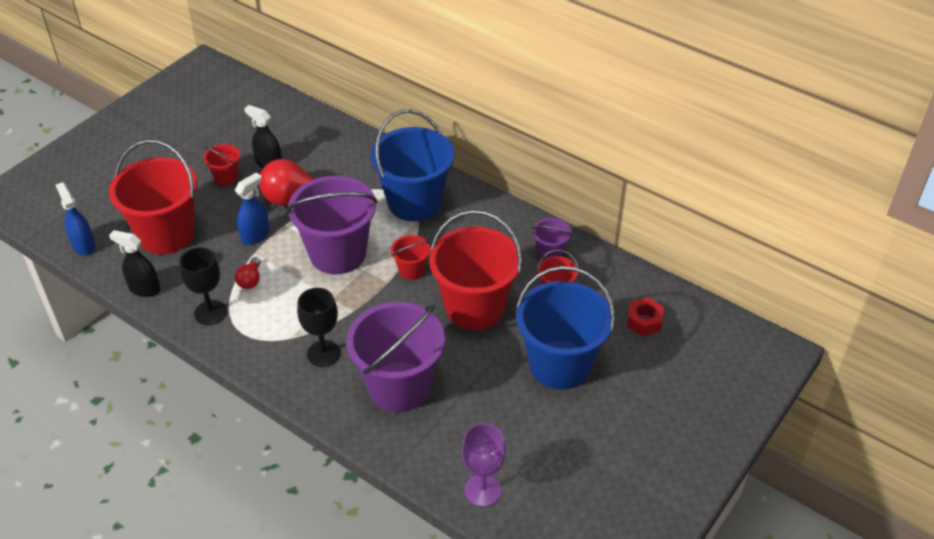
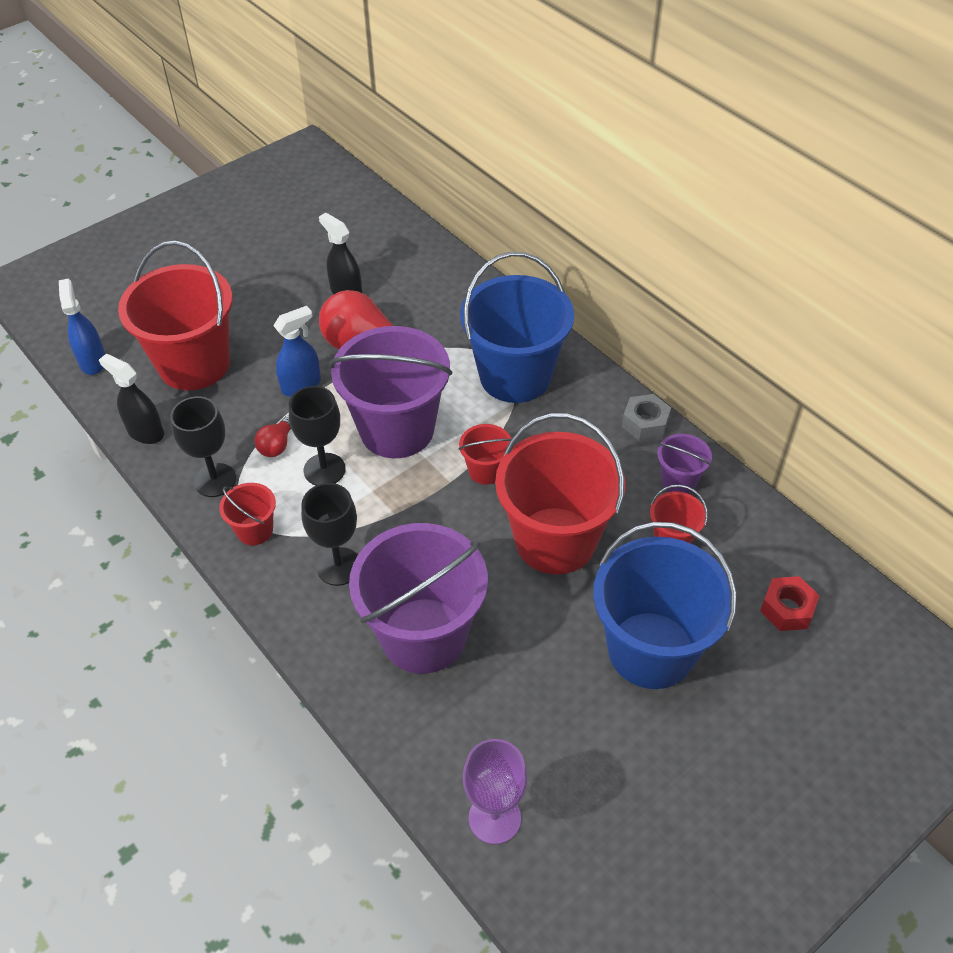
camera: 15 degrees right, 5 degrees up
red bucket [204,144,240,186] -> red bucket moved to [219,483,276,545]
none -> black goblet [289,386,346,485]
none -> grey nut [622,394,671,441]

